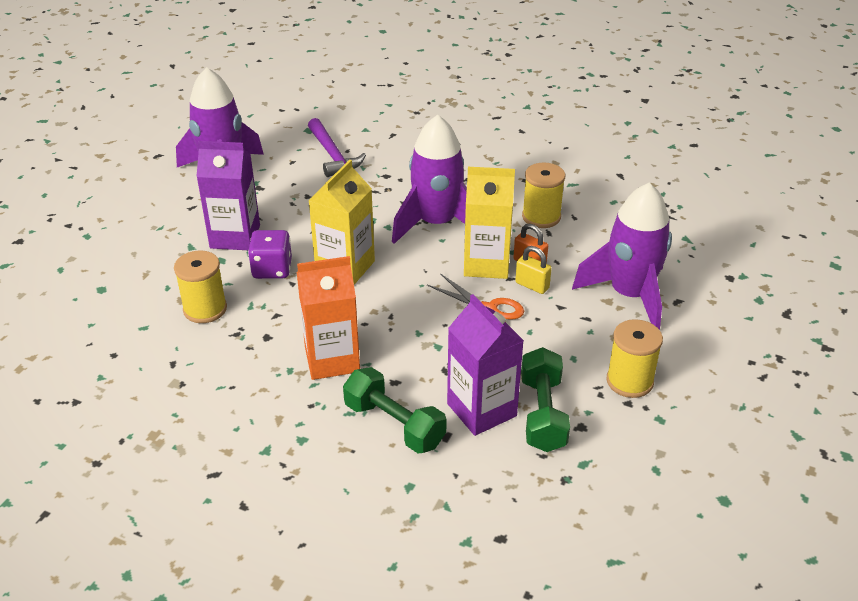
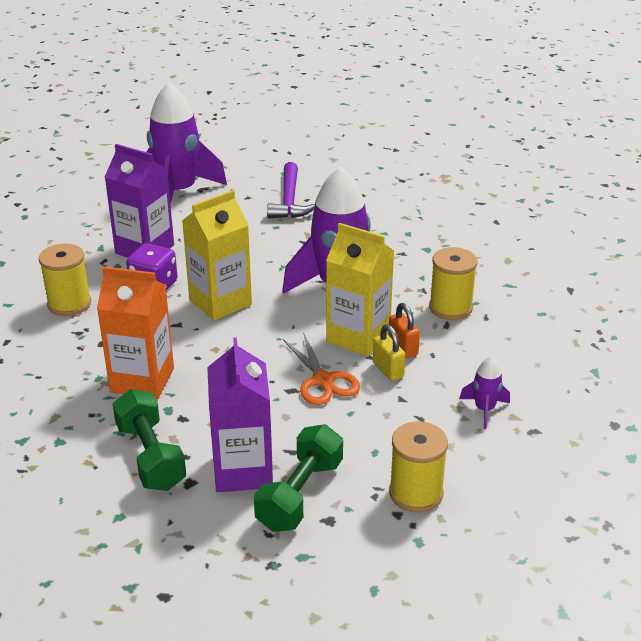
camera: 25 degrees right, 5 degrees down
purple rocket [572,183,672,330] -> purple rocket [459,356,510,429], size x0.43

